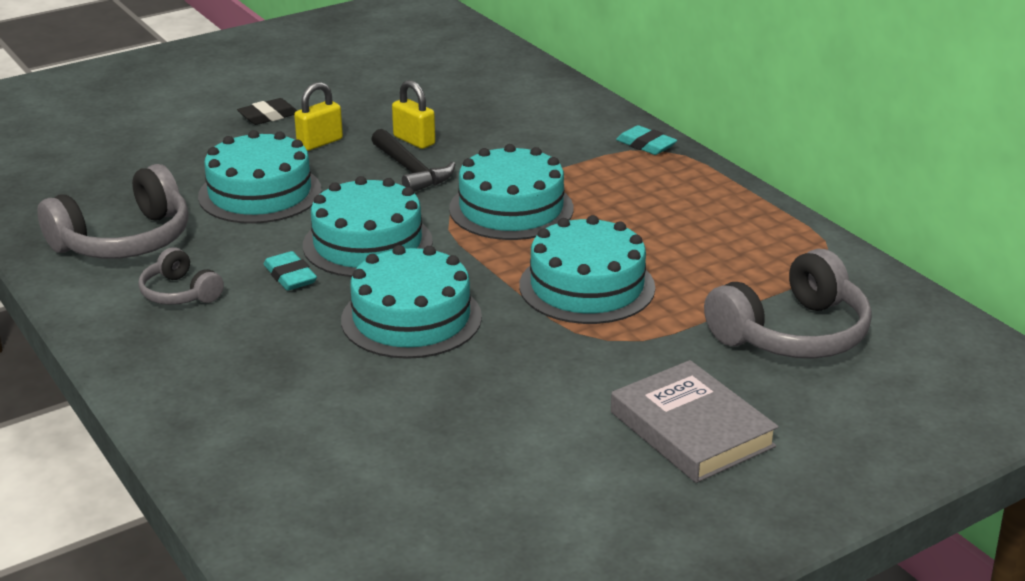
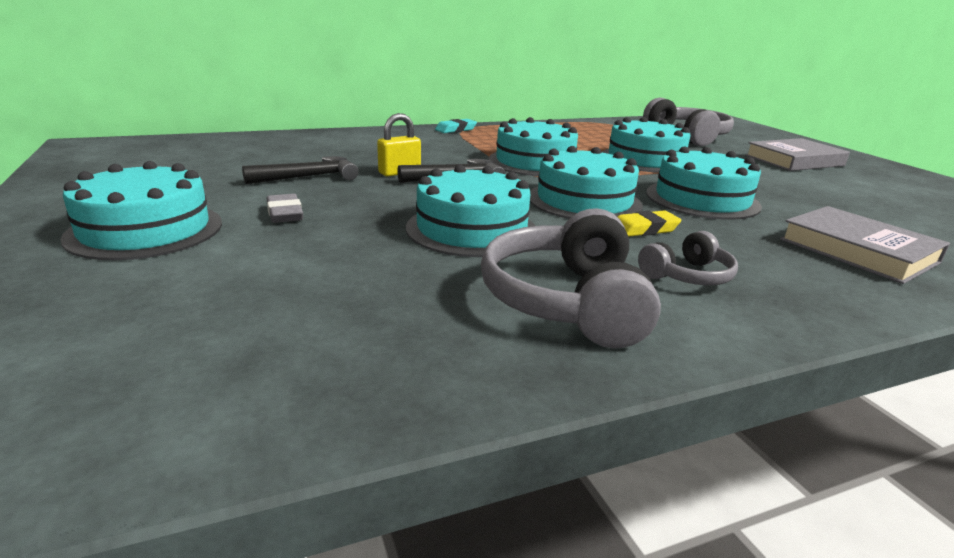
camera: 80 degrees left, 5 degrees down
grey headphones [37,164,189,259] -> grey headphones turned 150 degrees counterclockwise [481,208,661,348]
black eraser [237,98,297,125] -> grey eraser [267,194,303,223]
turquoise eraser [264,251,317,291] -> yellow eraser [618,211,682,237]
yellow padlock [294,82,343,151] -> none
none -> turquoise cake [61,161,222,260]
none -> black hammer [242,156,359,184]
none -> grey book [780,206,950,284]

